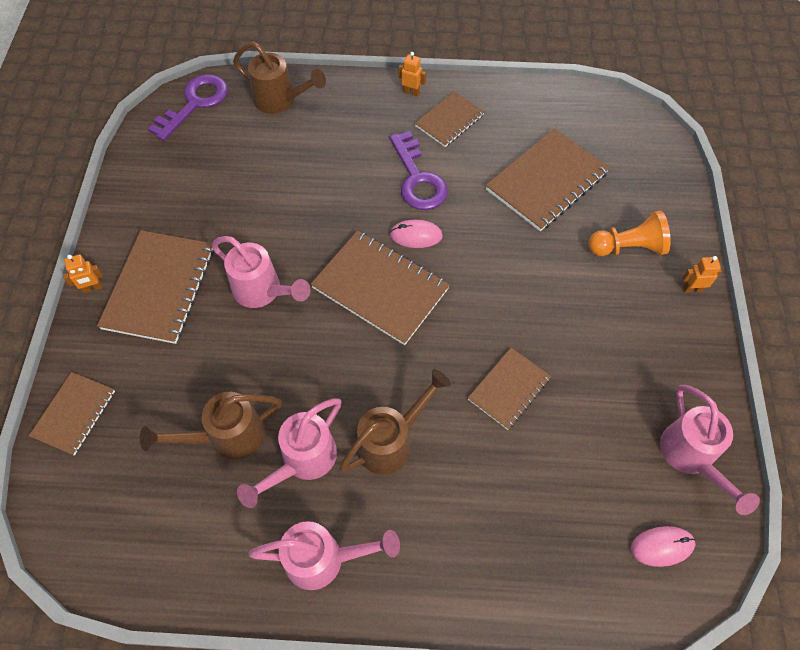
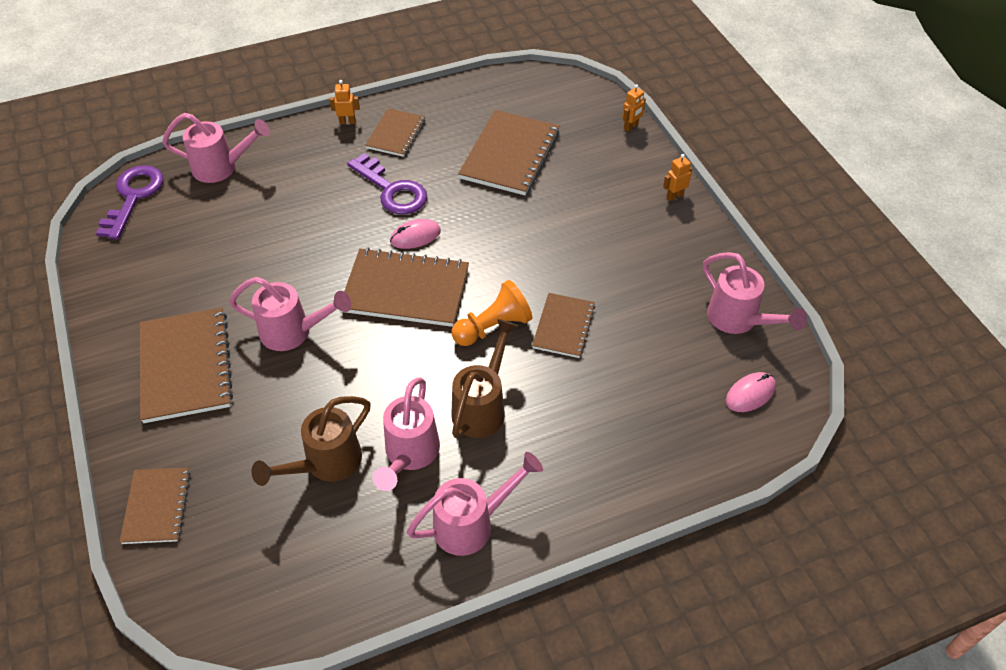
camera: 25 degrees left, 10 degrees down
orange robot [63,254,103,293] -> orange robot moved to [622,84,646,132]
brown watering can [233,42,326,114] -> pink watering can [162,113,270,183]
orange pawn [588,211,671,256] -> orange pawn moved to [452,280,532,346]

